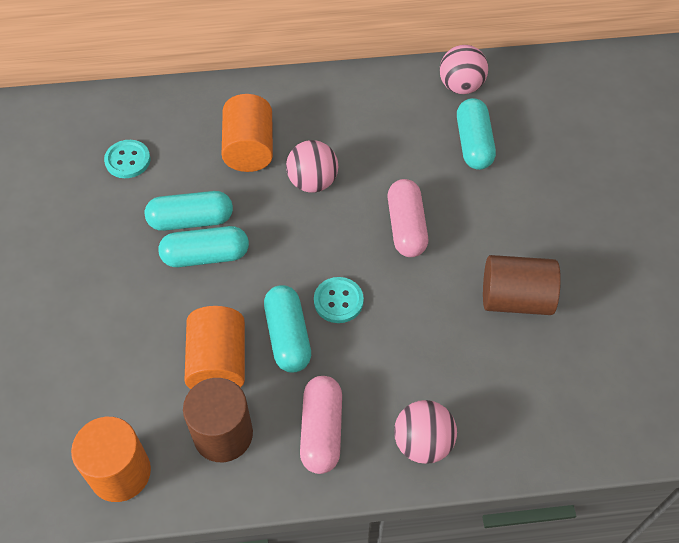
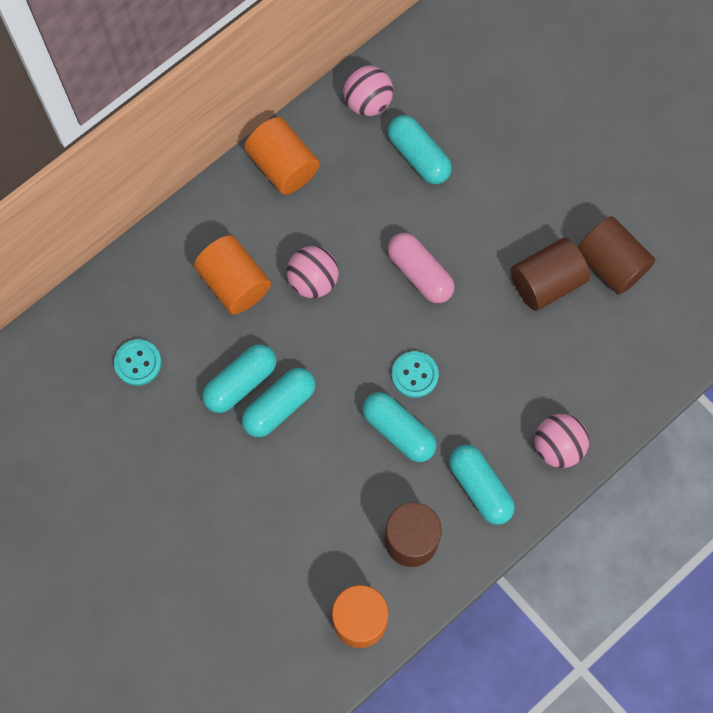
camera: 35 degrees left, 15 degrees up
orange cylinder [184,306,245,389] -> orange cylinder moved to [244,117,320,195]
pink capsule [300,376,342,474] -> turquoise capsule [449,445,515,525]
none -> brown cylinder [578,216,655,295]

